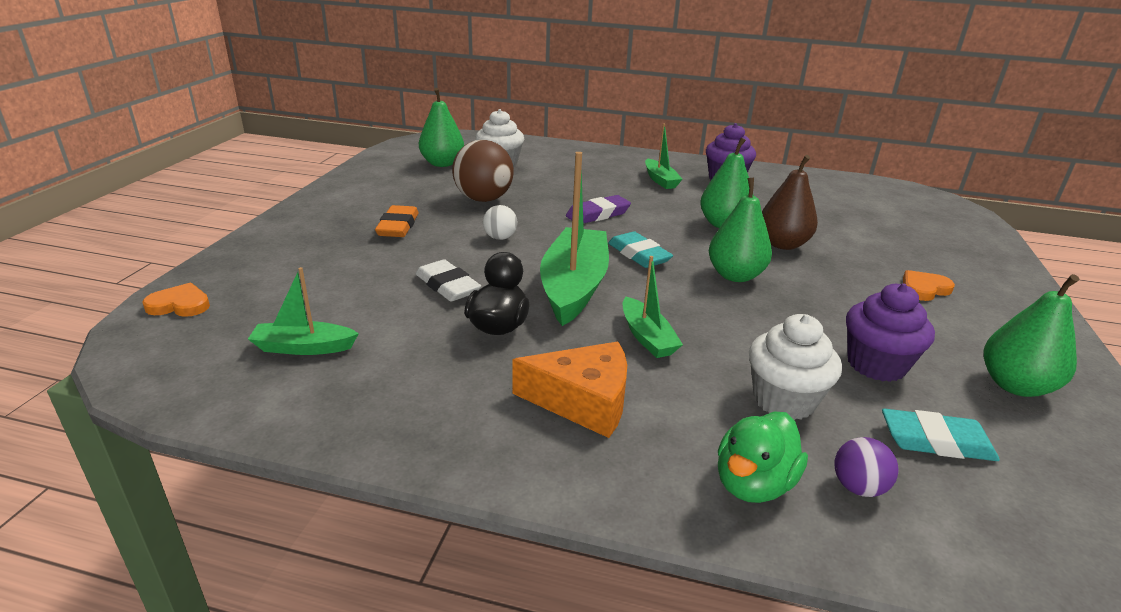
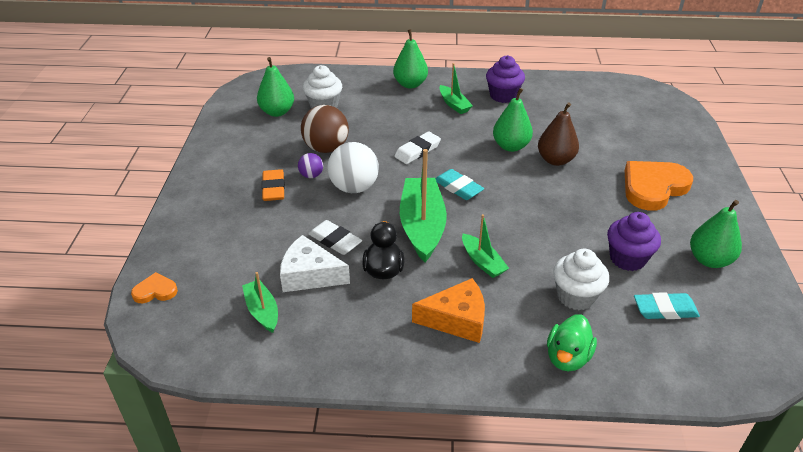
camera: 10 degrees left, 10 degrees up
green boat [248,267,359,355] -> green boat turned 75 degrees clockwise [242,272,278,333]
white ball [483,205,518,240] -> white ball [327,142,379,193], size x1.96
purple eraser [566,195,631,224] -> white eraser [394,131,441,164]
green pear [709,178,772,282] -> green pear moved to [393,29,428,88]
purple ball [834,437,899,497] -> purple ball moved to [298,153,323,178]
orange heart [903,270,955,301] -> orange heart [625,161,693,211], size x2.07
none -> white cheese [280,235,350,292]

